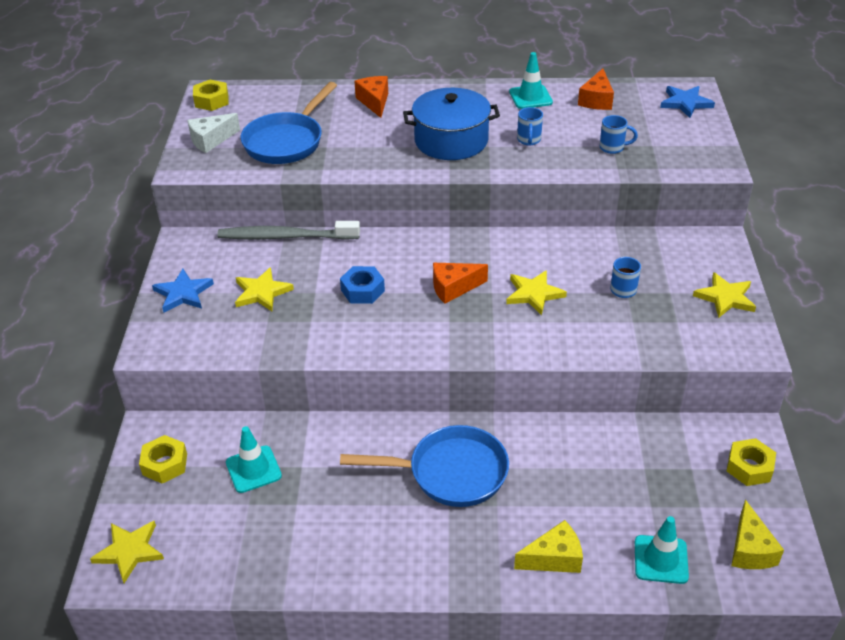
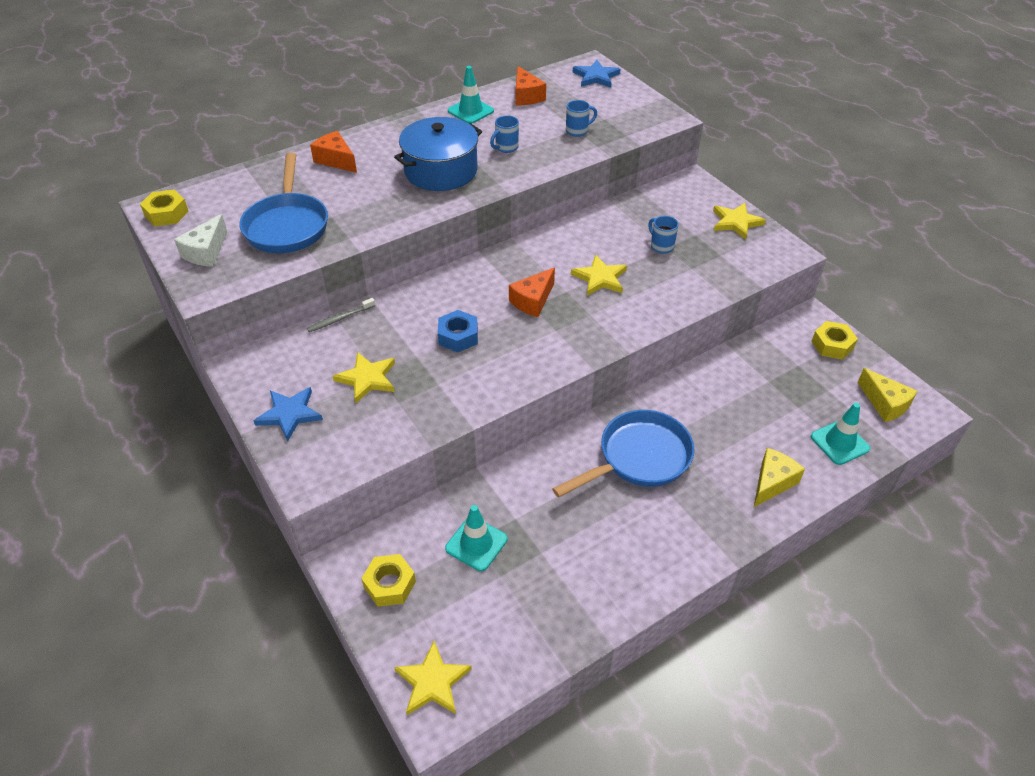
camera: 35 degrees left, 5 degrees up
grey toothbrush [217,221,360,240] -> grey toothbrush [307,298,375,332], size x0.49
blue mug [517,107,543,145] -> blue mug turned 75 degrees clockwise [490,115,519,153]

